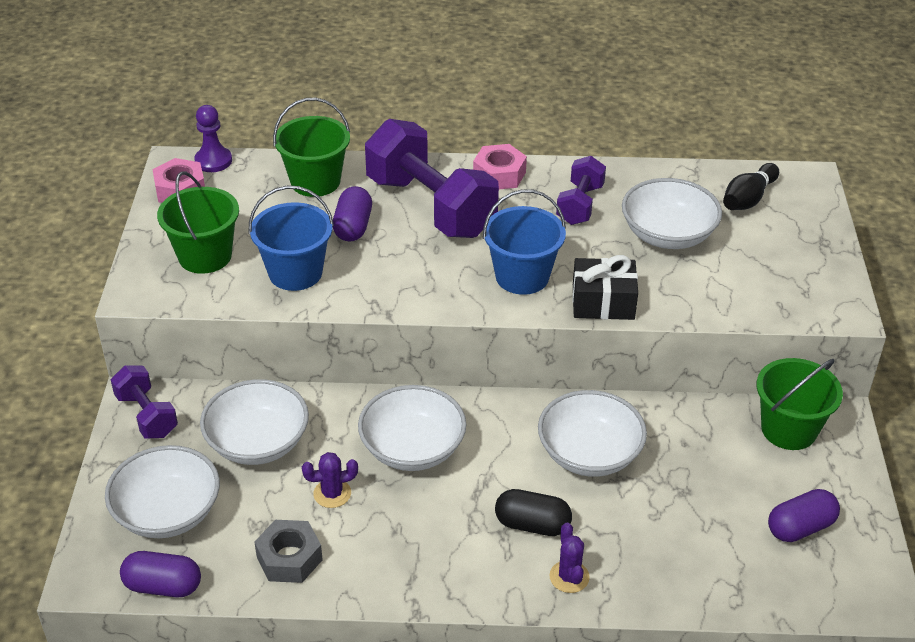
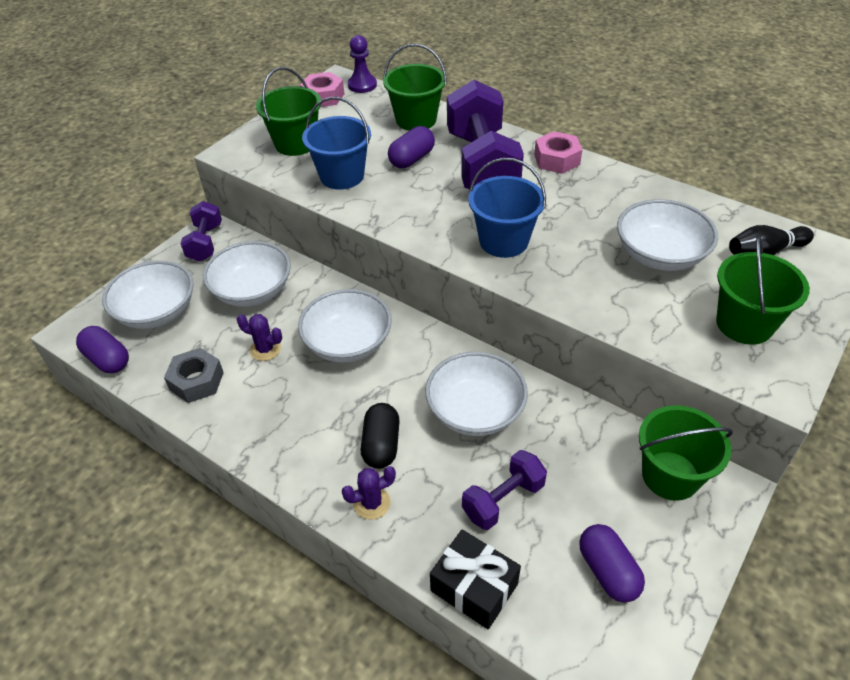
camera: 35 degrees right, 5 degrees up
black capsule [495,489,572,536] -> black capsule turned 45 degrees clockwise [361,403,400,469]
purple cactus [549,522,590,593] -> purple cactus turned 45 degrees clockwise [342,466,396,519]
purple dumbbell [556,156,606,225] -> purple dumbbell moved to [462,450,547,530]
black gift [572,255,638,320] -> black gift moved to [430,529,521,629]
purple capsule [768,489,840,542] -> purple capsule turned 60 degrees clockwise [579,524,645,602]
none -> green bucket [716,236,810,345]

